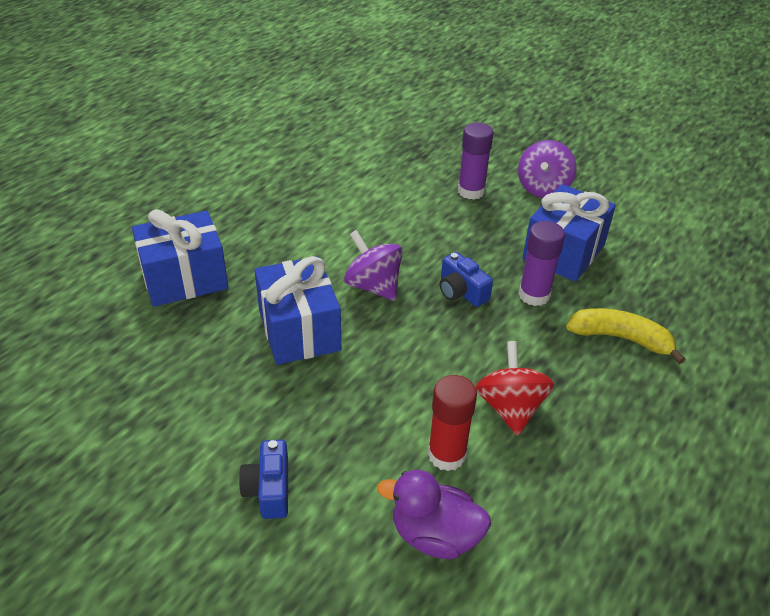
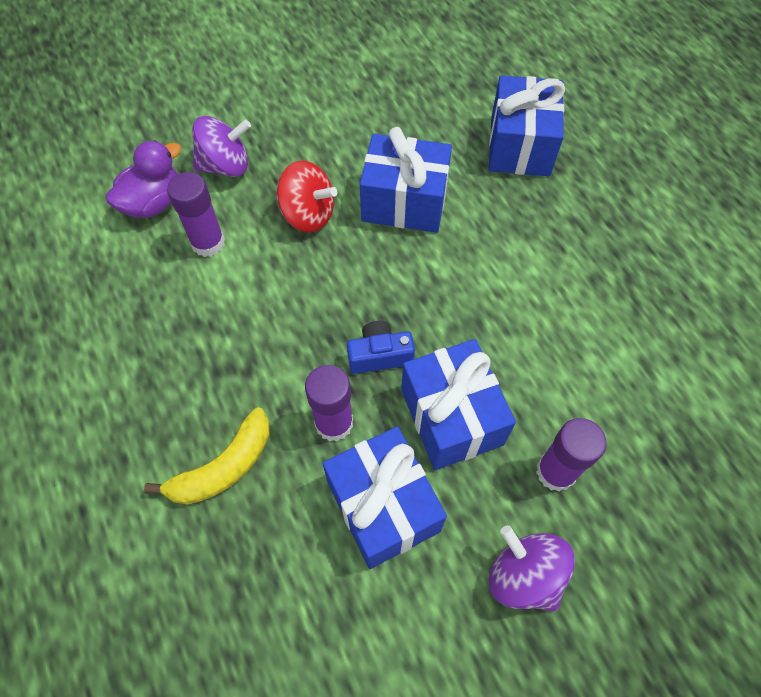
camera: 120 degrees right, 20 degrees up
blue camera [239,440,288,519] -> none
purple spinning top [344,230,403,301] -> purple spinning top moved to [192,116,251,177]
red glue stick [428,375,477,471] -> purple glue stick [167,172,225,257]
red spinning top [476,341,554,435] -> red spinning top moved to [277,161,337,233]
none -> blue gift [401,339,516,470]

